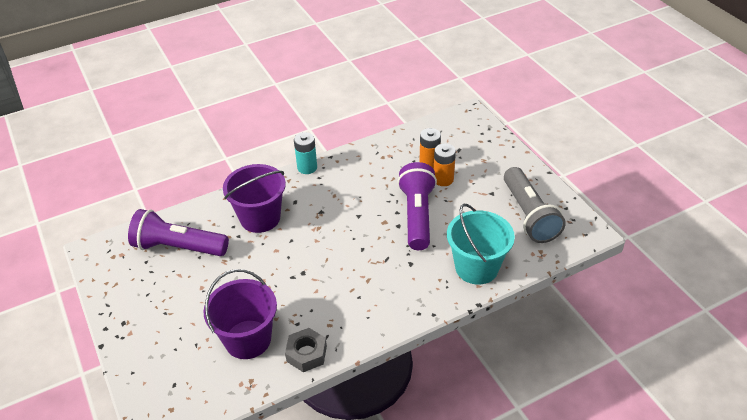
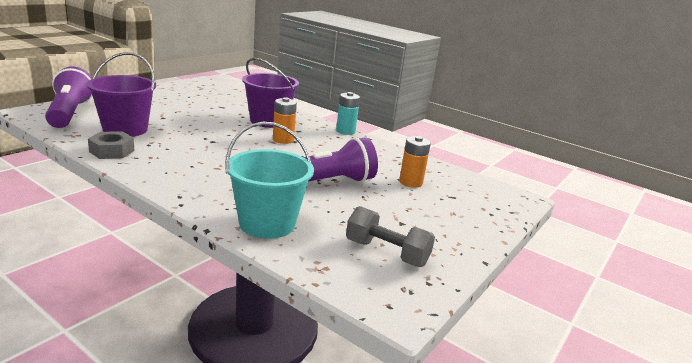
camera: 60 degrees right, 20 degrees down
purple flashlight [128,209,229,256] -> purple flashlight moved to [45,66,92,128]
orange battery [434,144,456,186] -> orange battery moved to [273,97,297,144]
grey flashlight [504,167,566,243] -> grey dumbbell [346,206,435,267]

